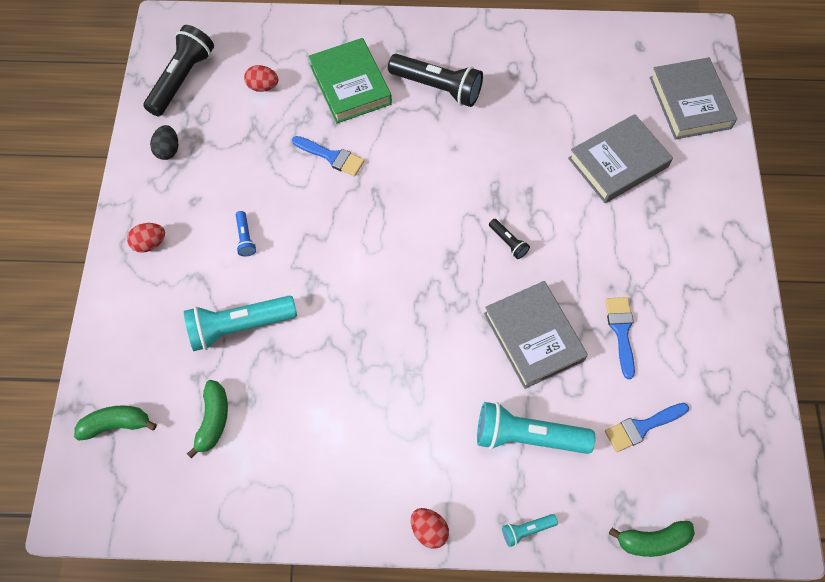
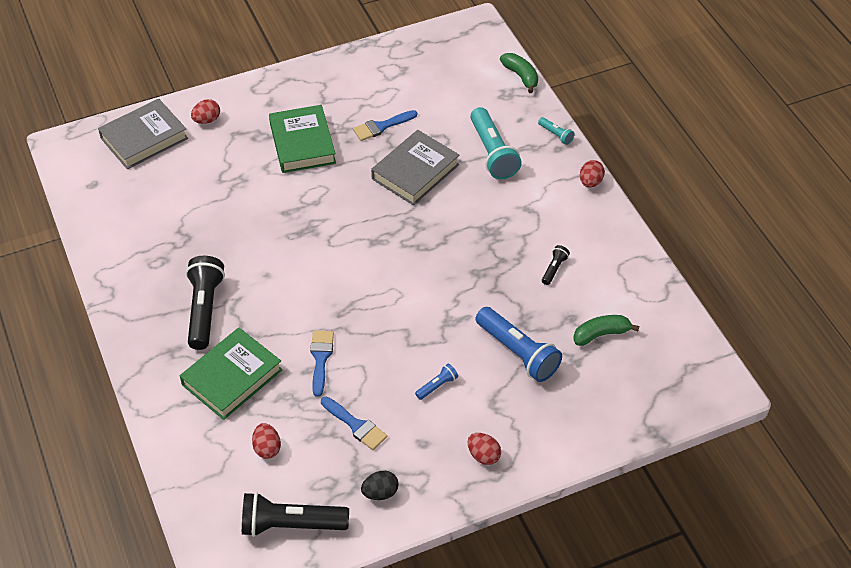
camera: 115 degrees left, 15 degrees down
green banana [74,405,157,441] -> none
turquoise flashlight [184,296,297,351] -> blue flashlight [476,307,562,382]
black flashlight [489,219,530,259] -> black flashlight moved to [542,245,570,285]
grey book [568,114,673,203] -> none
blue brush [605,403,689,452] -> blue brush moved to [321,396,387,450]
none -> red egg [191,99,220,124]
none -> green book [269,105,336,173]

